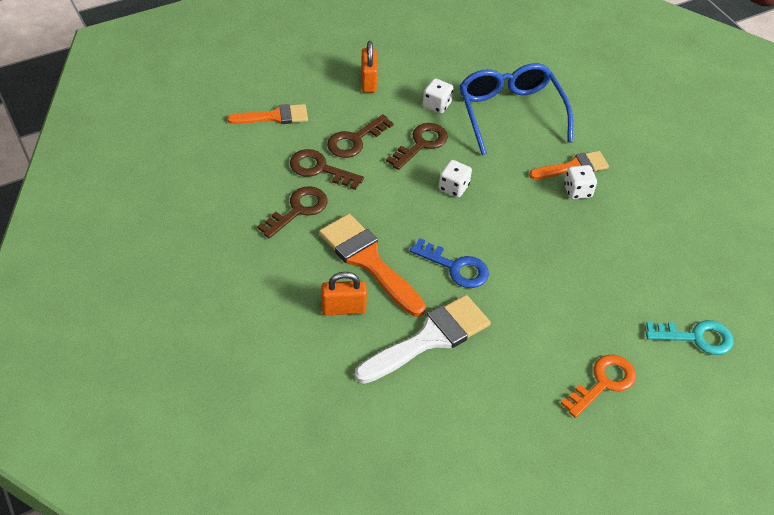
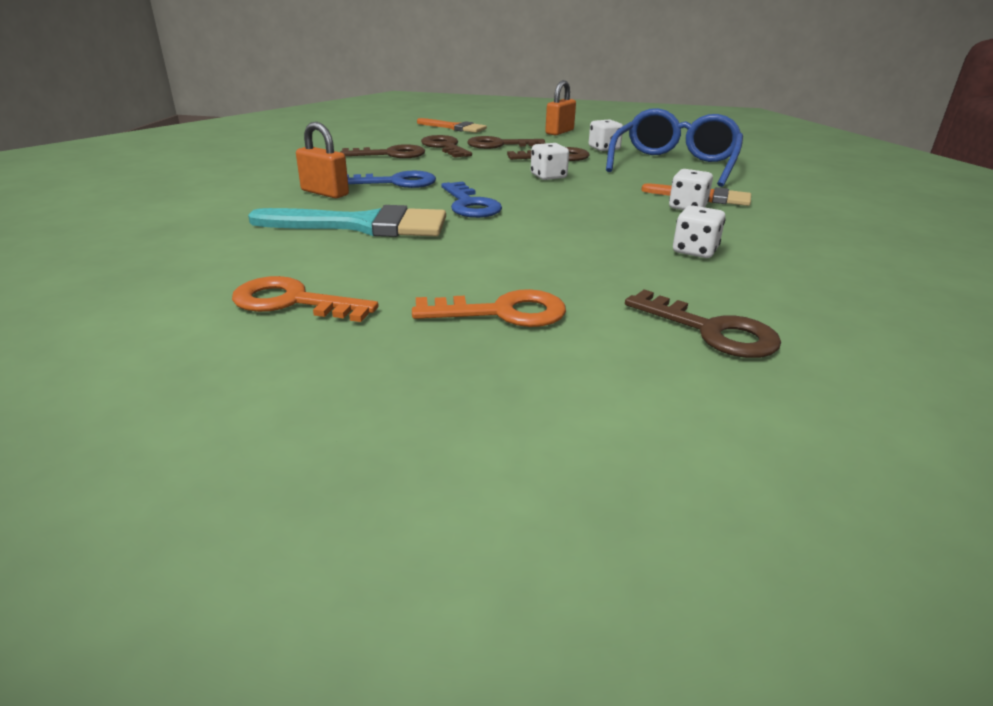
camera: 40 degrees right, 20 degrees down
orange brush [319,214,426,317] -> blue key [347,171,436,188]
white brush [355,295,491,384] -> turquoise brush [248,205,446,237]
turquoise key [646,320,733,355] -> brown key [625,290,781,358]
none -> orange key [232,276,379,322]
none -> white dice [673,205,725,258]

